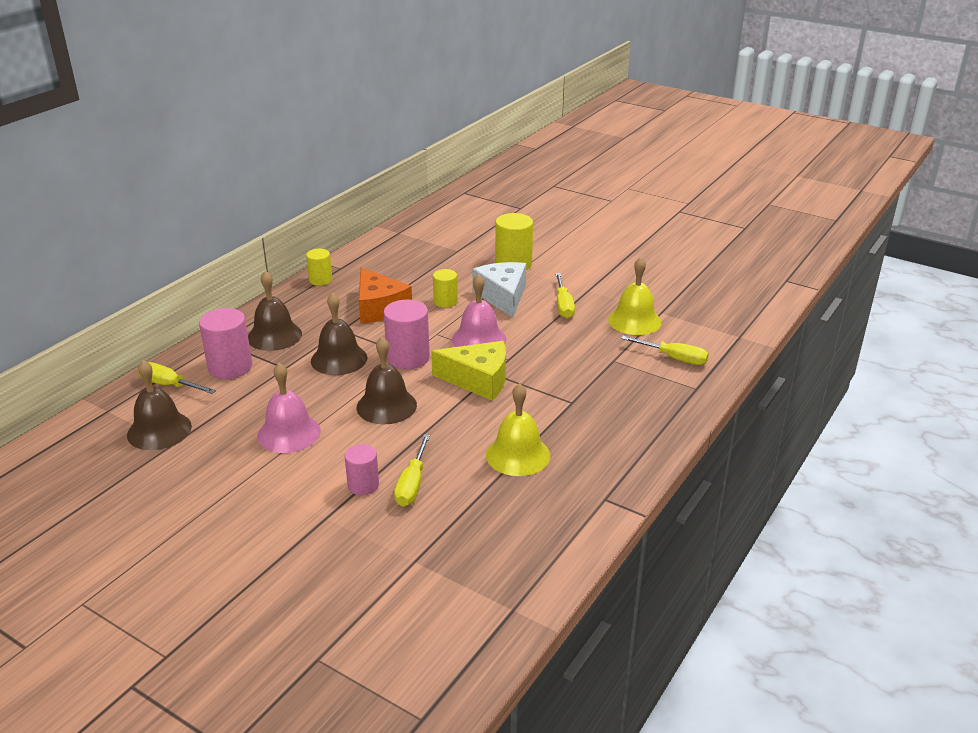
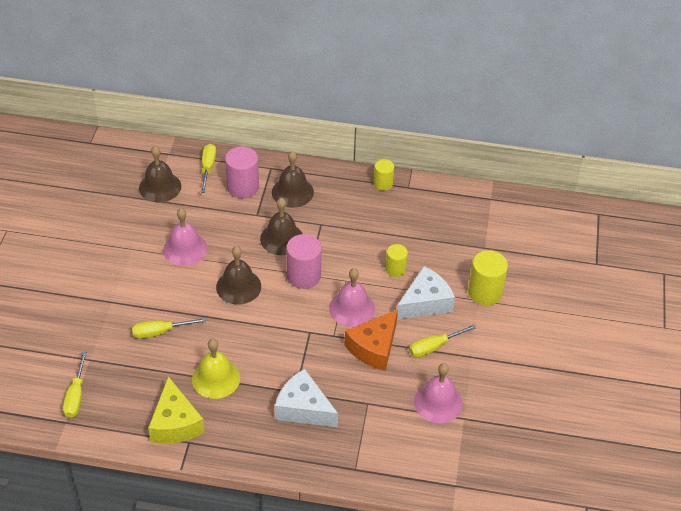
camera: 65 degrees right, 15 degrees up
pink cylinder [345,444,379,495] -> none
orange cheese [359,267,412,323] -> orange cheese moved to [344,310,398,371]
yellow cheese [431,341,506,400] -> yellow cheese moved to [148,376,205,443]
yellow bell [608,257,662,335] -> pink bell [414,363,463,423]
yellow screwdriver [621,336,709,365] -> yellow screwdriver moved to [63,352,87,418]
none -> white cheese [275,369,338,427]

